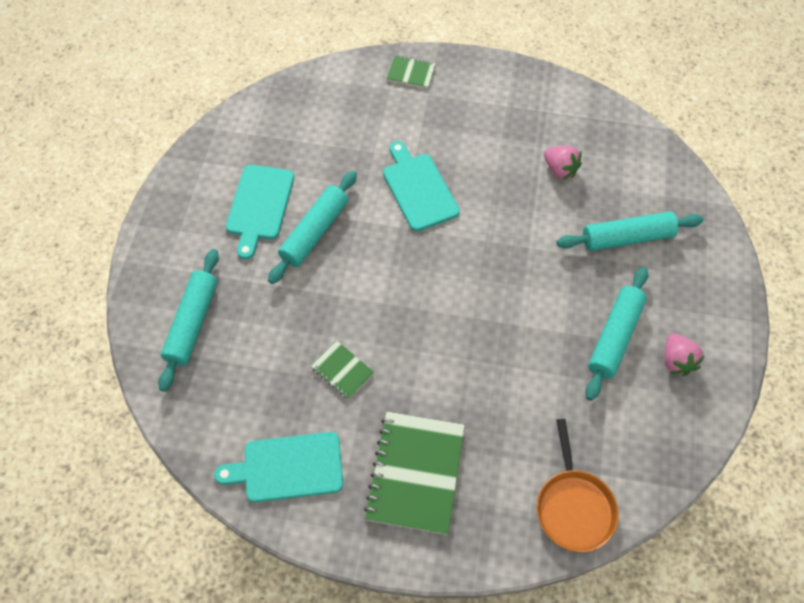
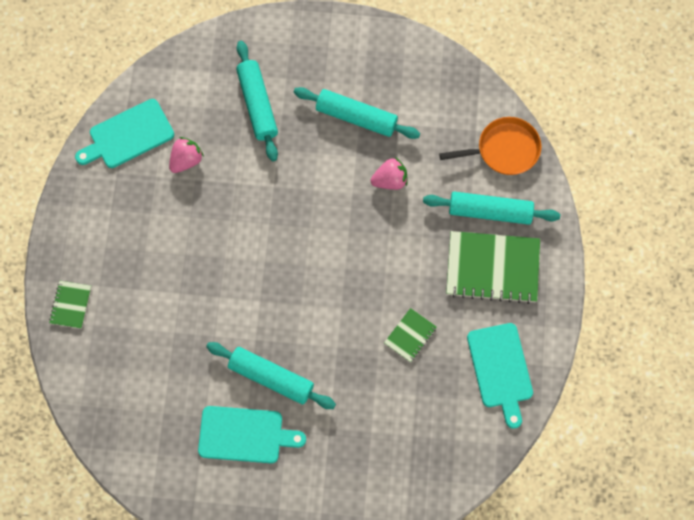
camera: 95 degrees left, 10 degrees up
turquoise rolling pin [158,249,219,392] -> turquoise rolling pin moved to [423,192,560,225]
turquoise cutting board [383,141,460,231] -> turquoise cutting board moved to [75,99,174,168]
pink strawberry [664,333,705,376] -> pink strawberry moved to [370,157,407,190]

